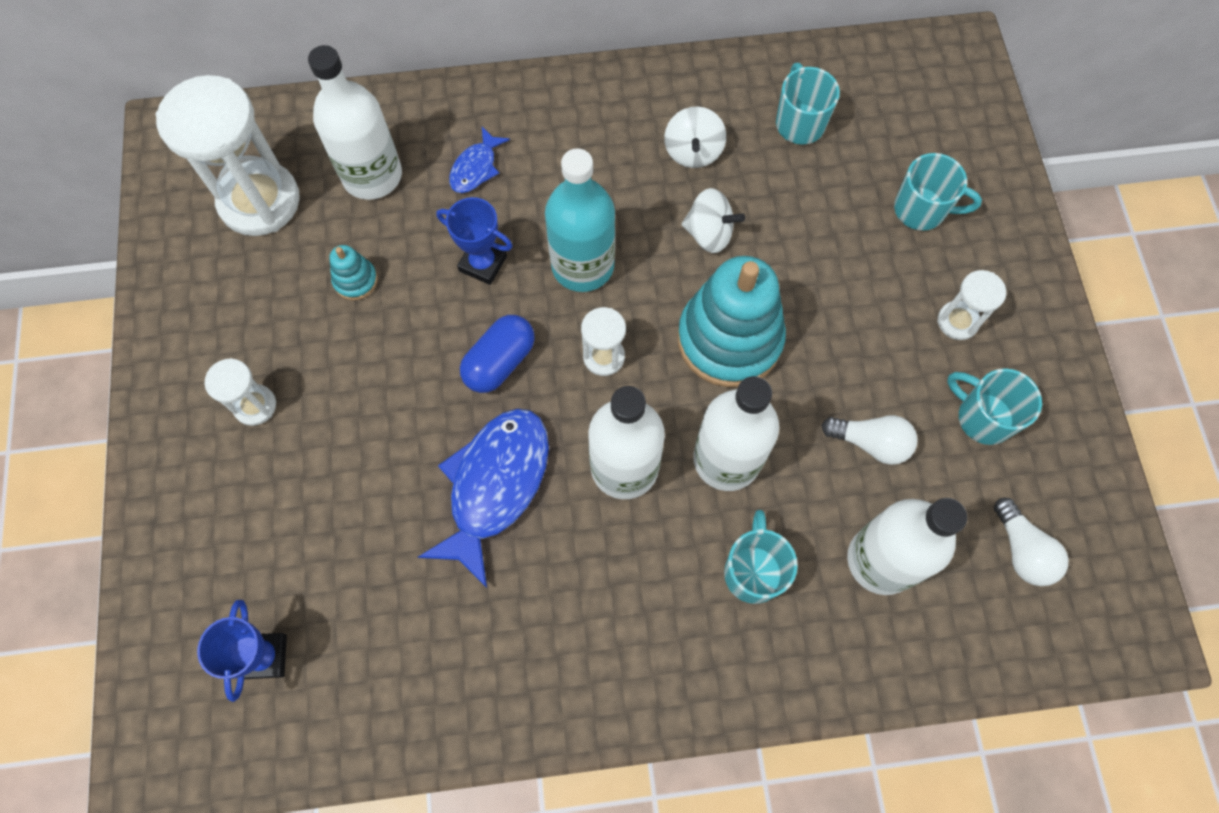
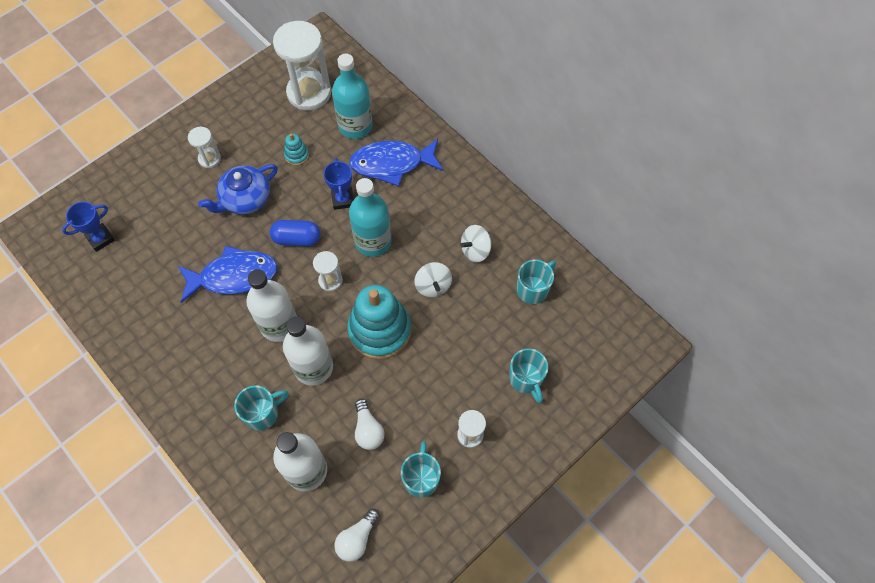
camera: 55 degrees right, 5 degrees down
white bottle [308,45,402,200] -> turquoise bottle [332,53,373,139]
blue fish [449,127,510,193] -> blue fish [349,139,443,186], size x2.00
none -> blue teapot [198,164,278,215]

